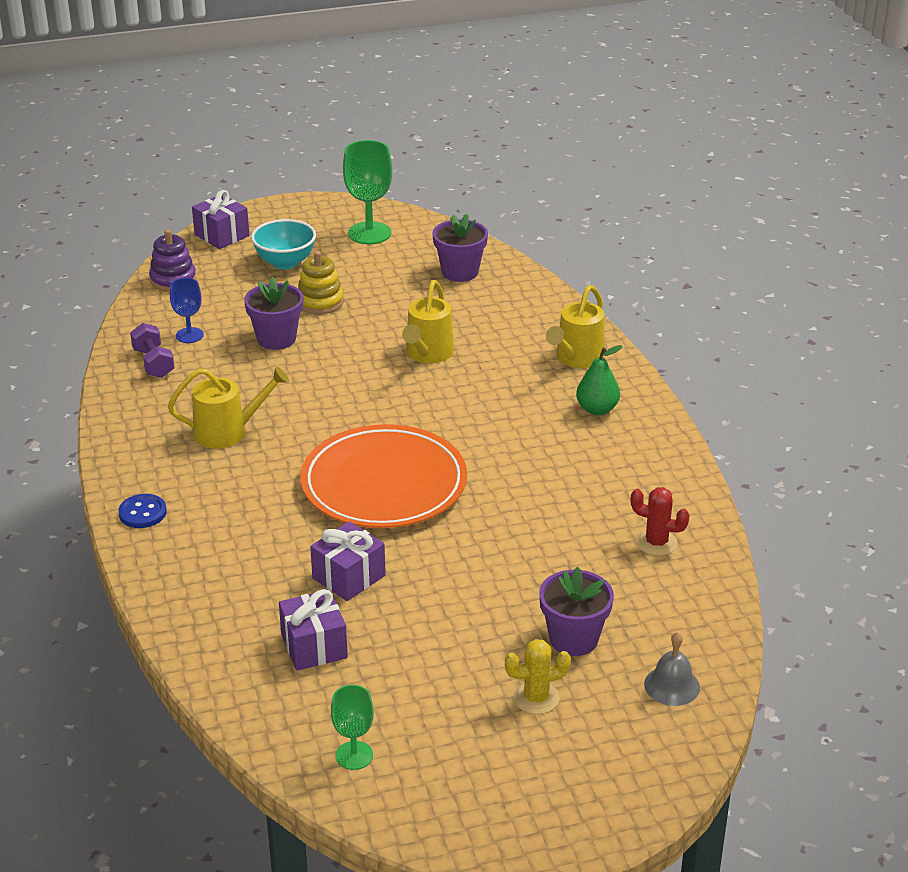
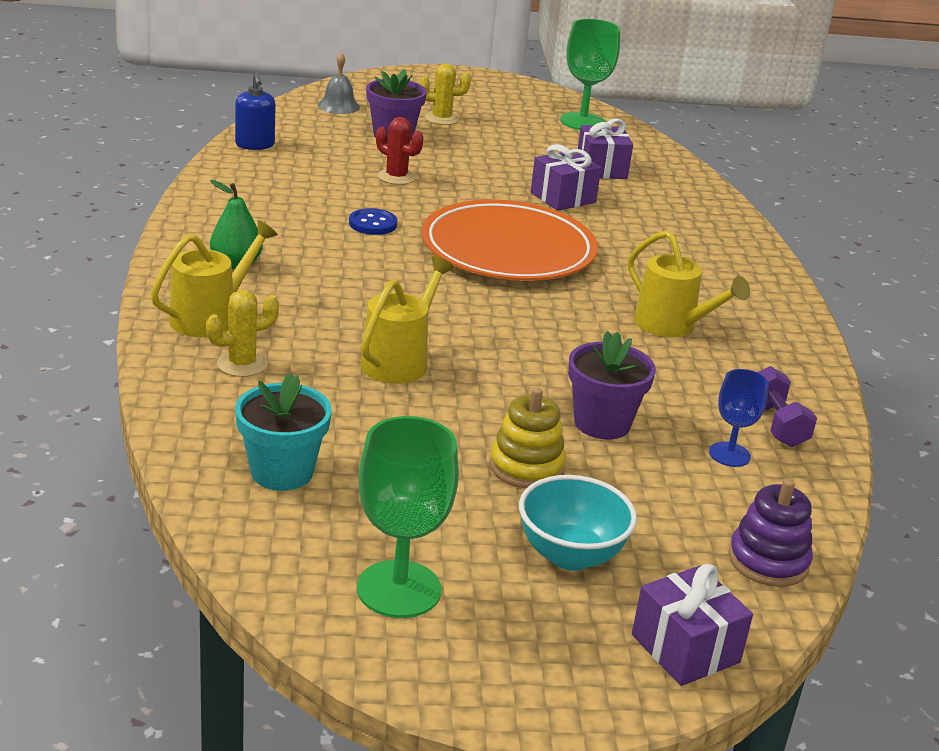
camera: 170 degrees left, 5 degrees down
blue button [118,494,167,528] -> blue button moved to [349,208,397,235]
yellow watering can [168,367,289,449] -> yellow watering can turned 135 degrees counterclockwise [628,231,750,337]
green goblet [331,685,374,770] -> green goblet [560,19,620,130], size x1.72
purple flower pot [432,214,488,282] -> turquoise flower pot [235,372,332,491]
red cactus [631,487,690,556] -> red cactus moved to [376,117,423,185]
none -> yellow cactus [206,290,279,377]
none -> blue soap dispenser [235,72,276,150]

